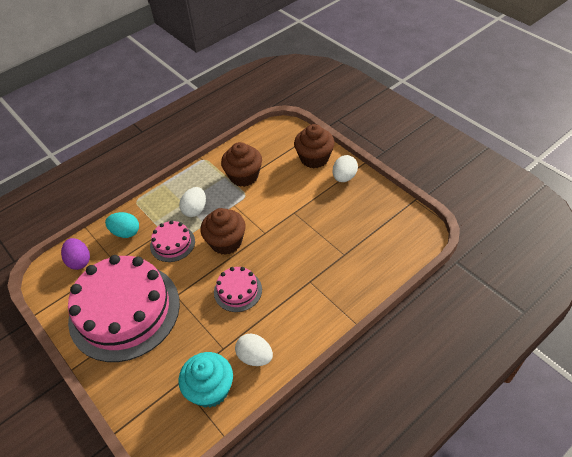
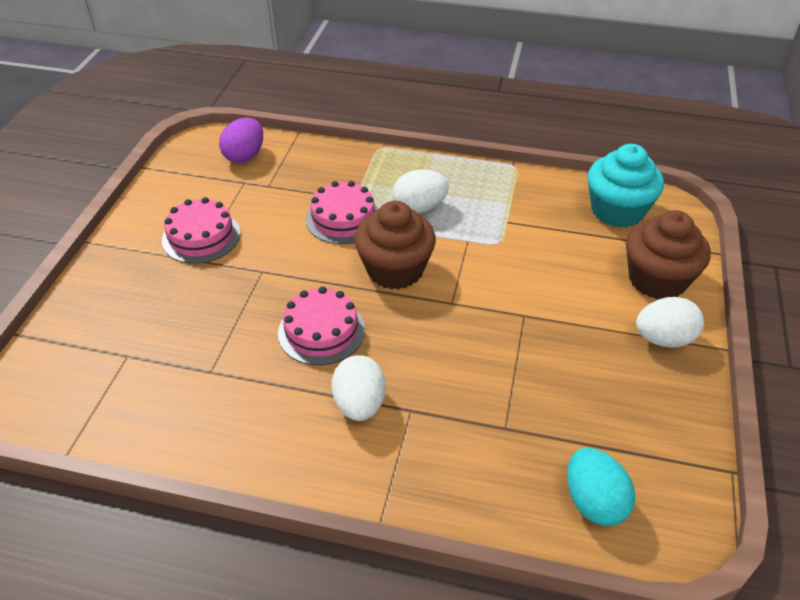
camera: 50 degrees right, 5 degrees down
pink cake [68,255,180,362] -> pink cake [162,197,240,264], size x0.44
turquoise egg [105,212,139,238] -> turquoise egg moved to [567,448,635,526]
turquoise cupcake [178,352,233,408] -> turquoise cupcake moved to [587,144,664,228]
brown cupcake [221,142,262,187] -> none
white egg [235,334,273,366] -> white egg moved to [331,355,386,421]

